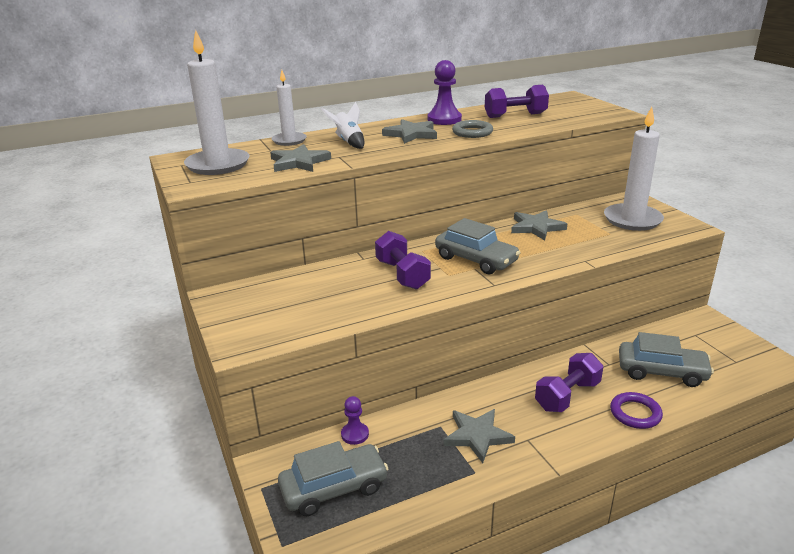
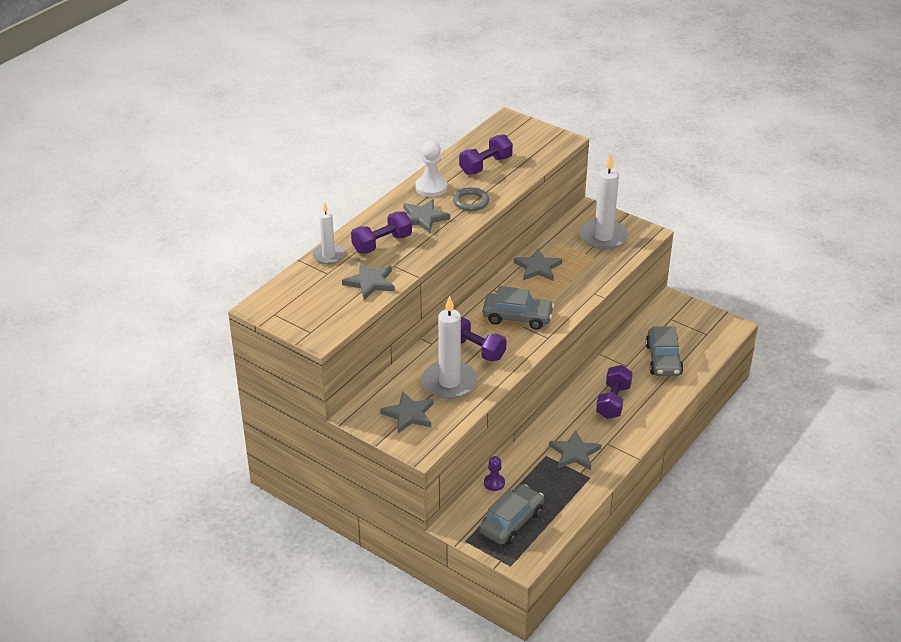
camera: 30 degrees left, 10 degrees up
white candle [184,29,250,175] -> white candle moved to [422,296,477,399]
white rocket [321,102,364,149] -> purple dumbbell [351,211,412,254]
purple pawn [427,60,462,125] -> white pawn [415,140,447,197]
purple ring [610,392,663,429] -> none
grey car [619,332,714,387] -> grey car turned 105 degrees clockwise [645,327,683,376]
none -> grey star [380,391,434,433]

